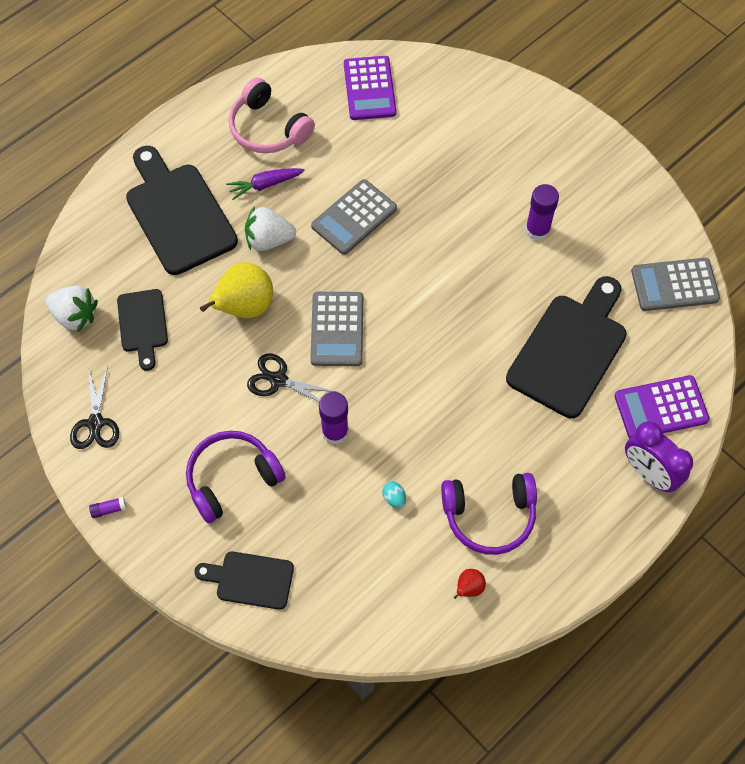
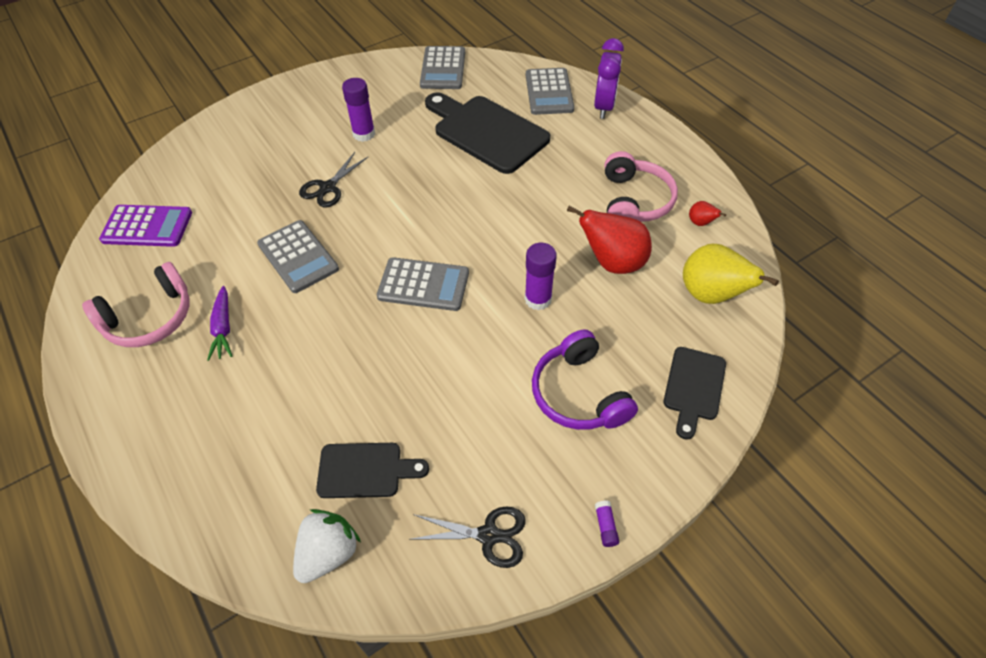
camera: 80 degrees left, 10 degrees down
black cutting board [126,146,238,275] -> none
yellow pear [200,262,273,318] -> yellow pear moved to [683,244,779,304]
white strawberry [245,206,296,251] -> none
black scissors [247,353,337,402] -> black scissors moved to [299,152,368,208]
turquoise egg [382,482,406,508] -> red pear [567,206,652,274]
purple headphones [441,473,537,555] -> pink headphones [605,151,678,222]
purple calculator [614,375,710,438] -> grey calculator [526,68,574,115]
purple clock [625,421,693,492] -> purple clock turned 45 degrees counterclockwise [594,38,624,119]

